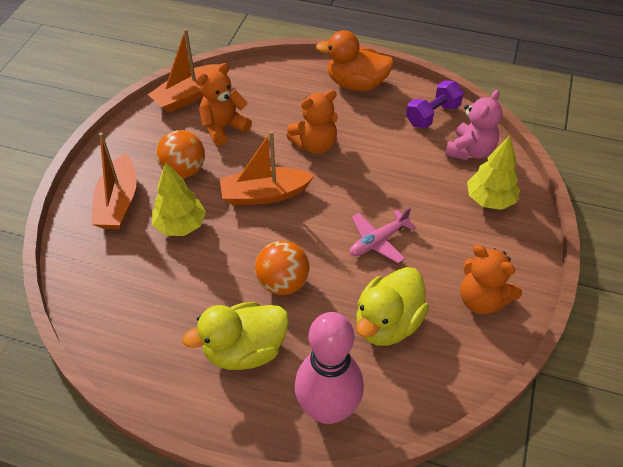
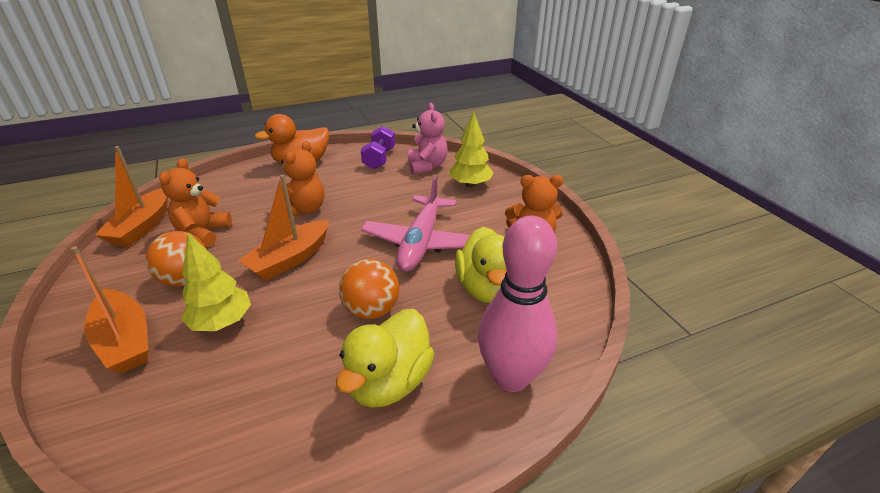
camera: 40 degrees left, 15 degrees down
pink plane [350,207,416,263] -> pink plane [361,176,471,272], size x1.70

